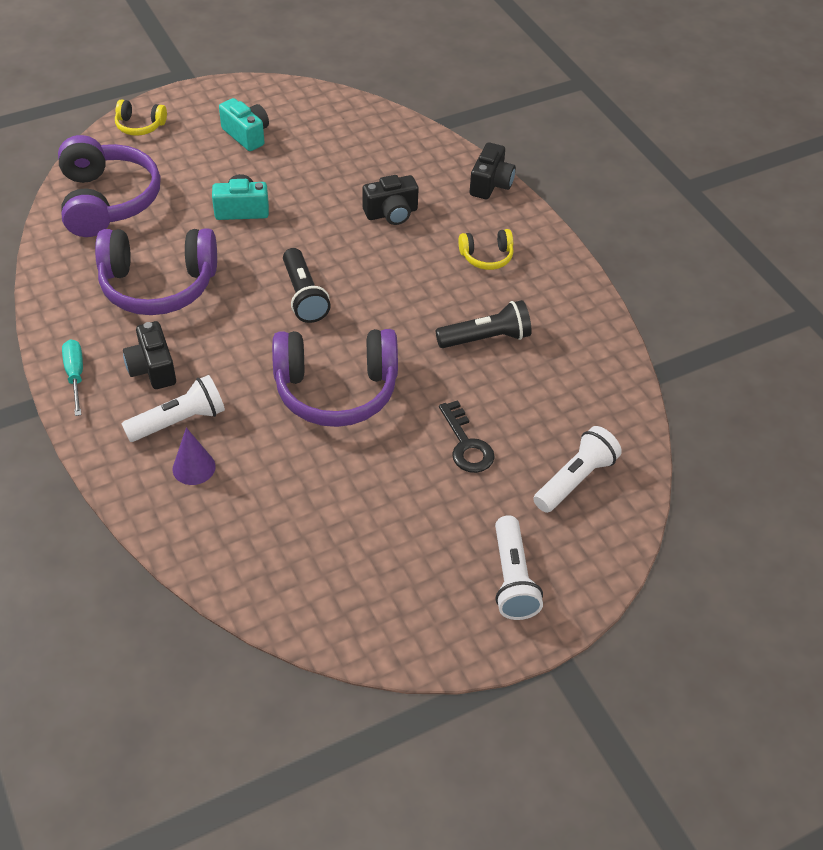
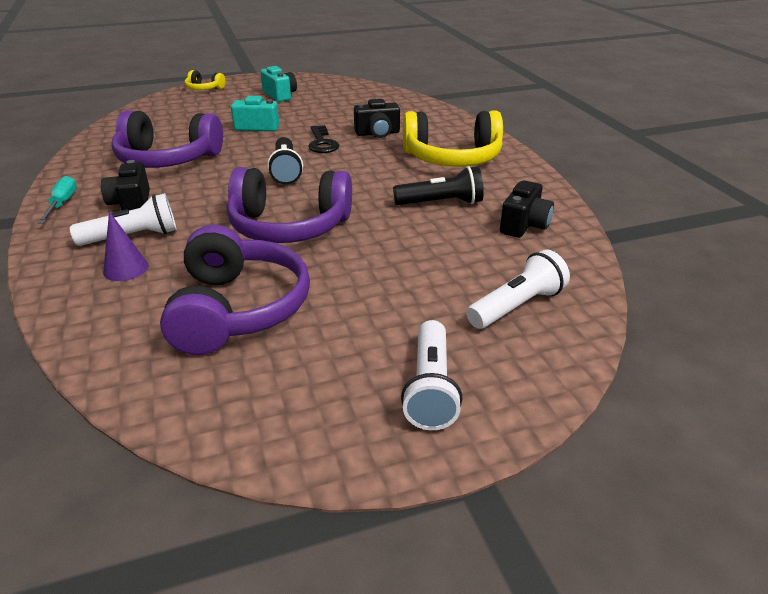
camera: 10 degrees right, 15 degrees down
purple headphones [58,135,161,237] -> purple headphones moved to [160,225,310,355]
black key [439,400,495,473] -> black key moved to [308,125,339,153]
yellow headphones [458,229,513,270] -> yellow headphones [403,110,503,167], size x2.12
black camera [470,142,516,199] -> black camera moved to [500,180,554,238]

